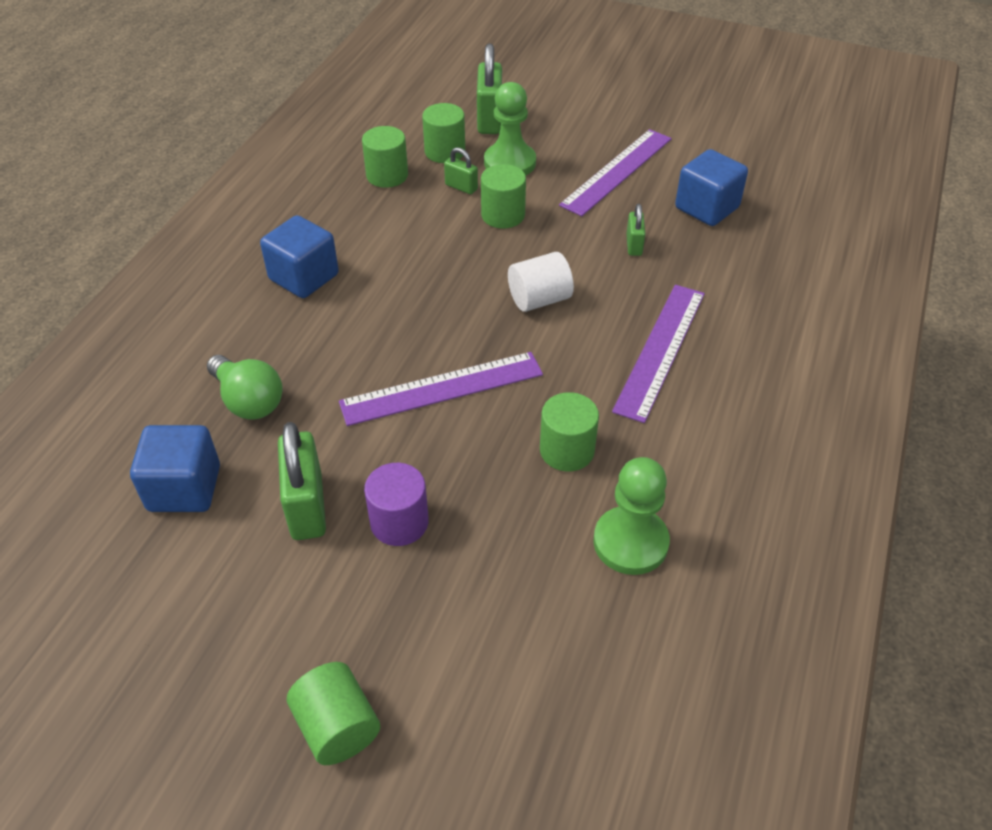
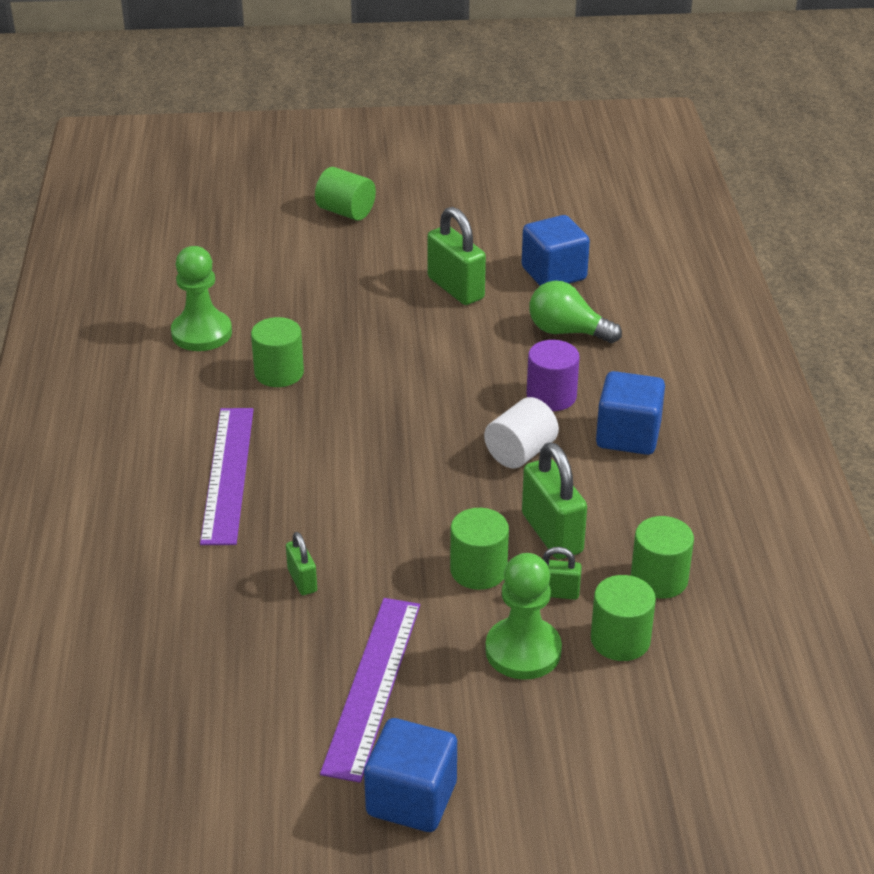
camera: 155 degrees right, 10 degrees down
purple ruler [339,352,543,426] -> none
purple cylinder [364,463,429,546] -> purple cylinder moved to [527,340,580,411]
green padlock [477,43,502,134] -> green padlock moved to [522,442,587,559]
white cylinder [508,252,574,312] -> white cylinder moved to [484,397,559,468]
blue cube [675,149,748,226] -> blue cube moved to [364,718,457,832]

